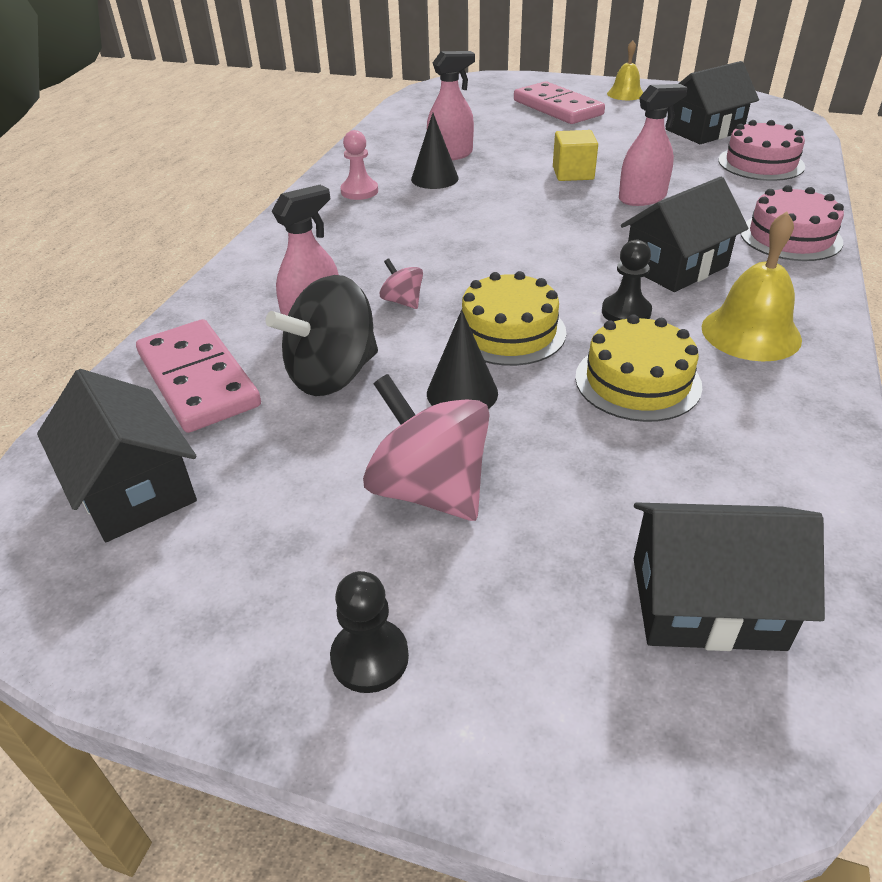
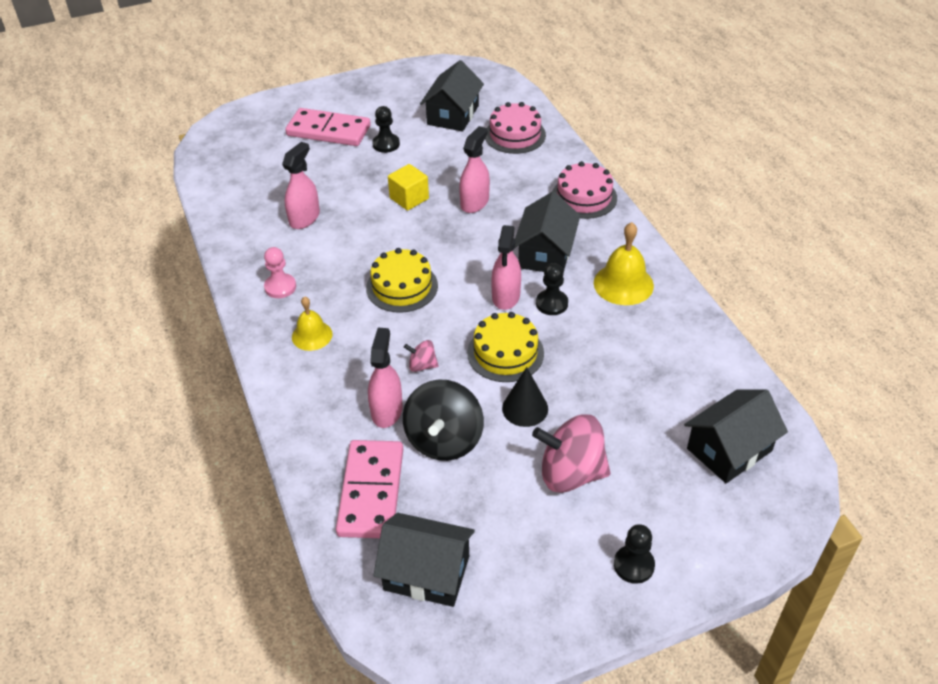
camera: 40 degrees left, 5 degrees up
pink domino [136,319,261,433] -> pink domino turned 75 degrees clockwise [336,440,403,538]
black cone [411,113,459,189] -> none
yellow cake [575,314,702,422] -> yellow cake moved to [366,248,438,313]
yellow bell [607,40,643,100] -> yellow bell moved to [292,296,333,351]
none -> black pawn [372,106,400,153]
none -> pink spray bottle [491,225,521,310]

